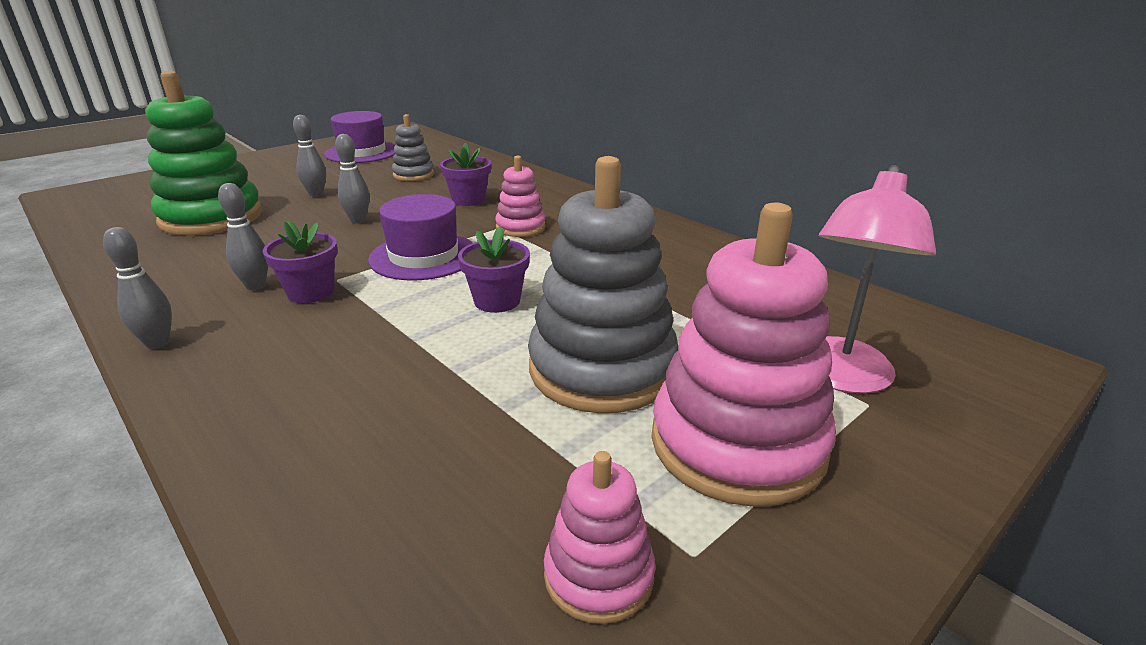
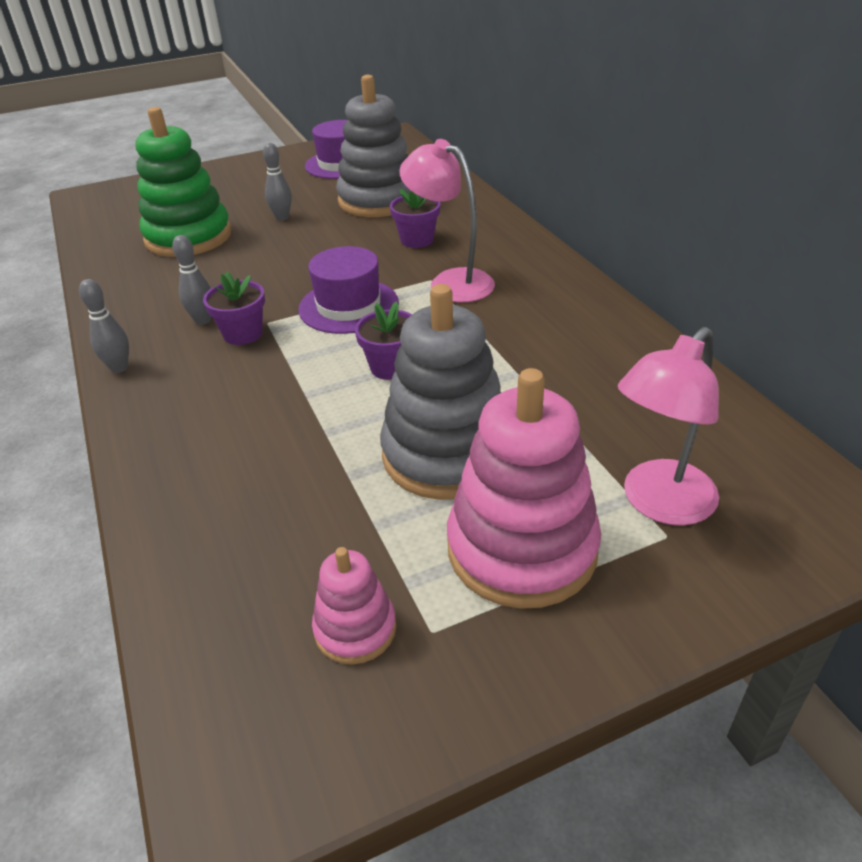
camera: 20 degrees right, 10 degrees up
grey bowling pin [335,134,370,224] -> none
grey stacking toy [392,114,434,181] -> grey stacking toy [336,75,411,217], size x1.98
pink stacking toy [495,155,546,237] -> pink lamp [399,139,495,303]

